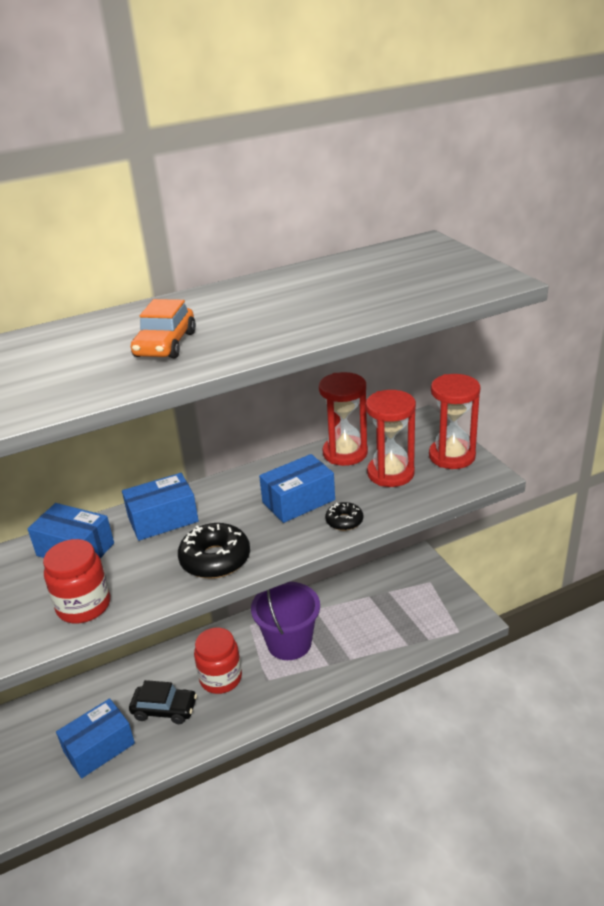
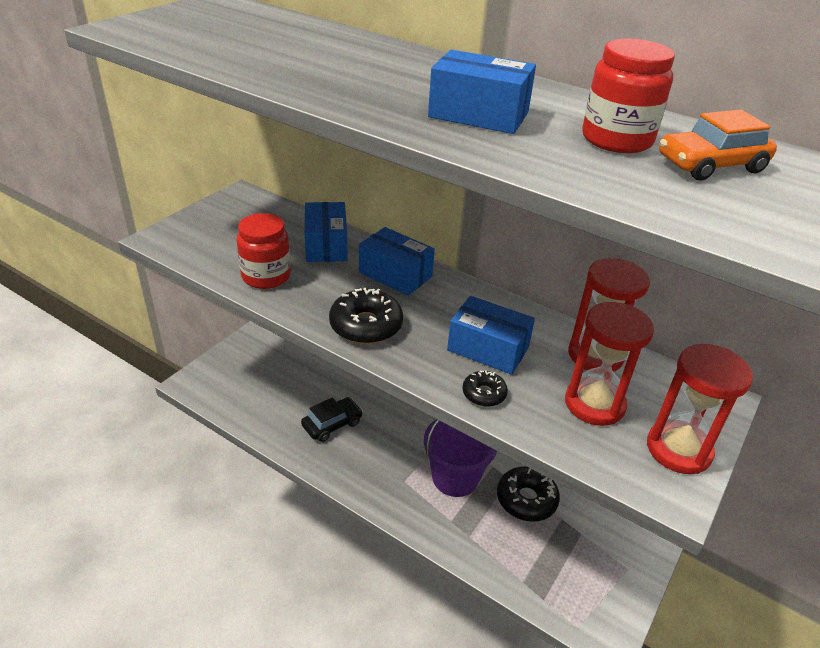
camera: 55 degrees right, 5 degrees up
blue box [56,698,135,779] -> blue box moved to [428,49,536,134]
black car [129,680,197,724] -> black car turned 105 degrees counterclockwise [301,397,363,442]
orange car [131,299,196,358] -> orange car moved to [659,109,777,181]
red jar [194,628,242,694] -> red jar moved to [582,38,675,153]
none -> black donut [497,466,560,522]

